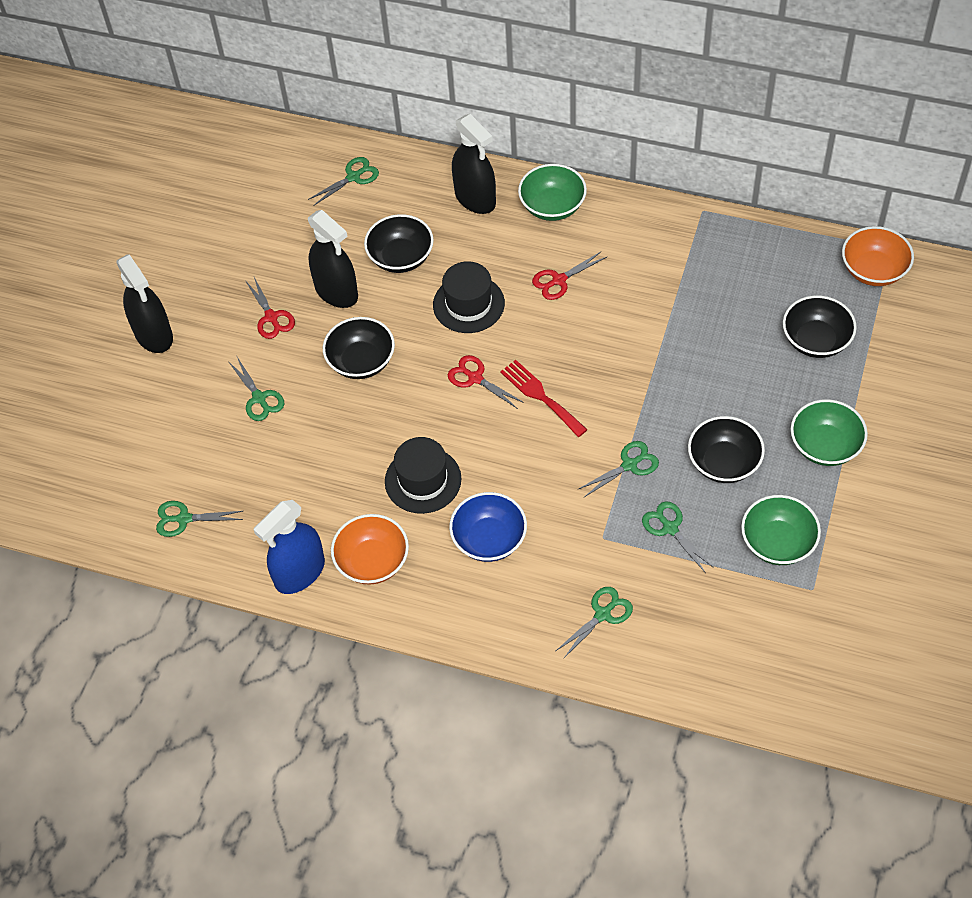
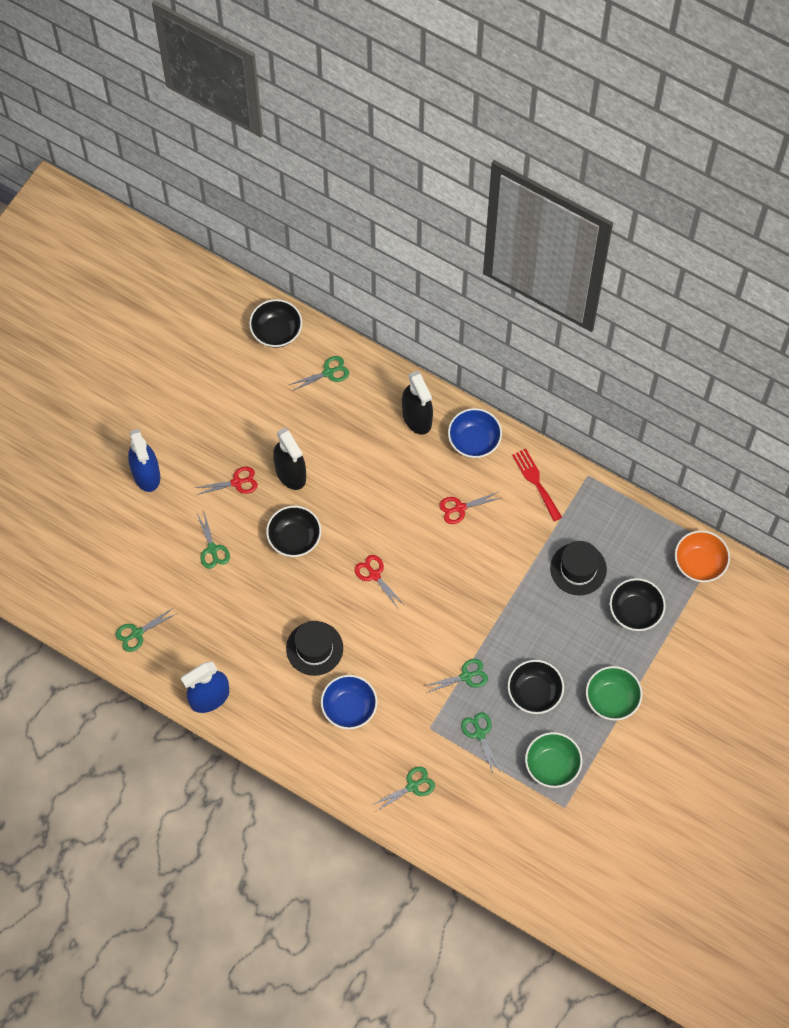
camera: 10 degrees right, 10 degrees up
black spray bottle [116,254,173,353] -> blue spray bottle [128,428,160,492]
green scissors [156,501,243,537] -> green scissors turned 45 degrees counterclockwise [116,608,176,652]
red scissors [246,277,295,339] -> red scissors turned 90 degrees counterclockwise [195,466,258,495]
orange bowl [331,514,409,585] -> none
black bowl [364,214,434,273] -> black bowl moved to [249,299,302,348]
black hat [433,261,505,333] -> black hat moved to [550,541,607,596]
red fork [500,360,588,437] -> red fork moved to [512,448,562,521]
green bowl [518,164,587,221] -> blue bowl [448,408,502,458]

